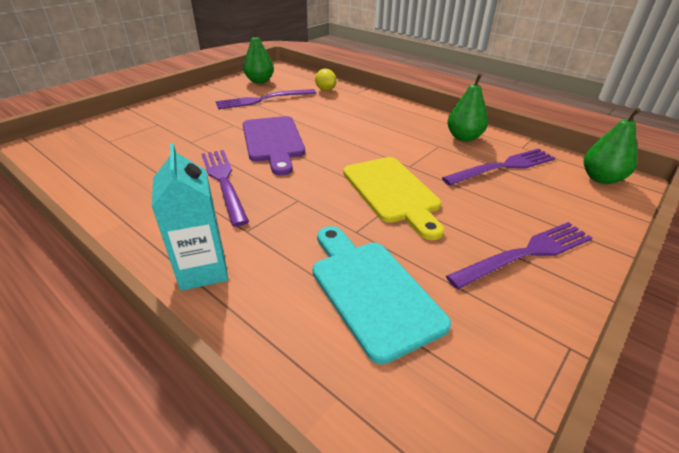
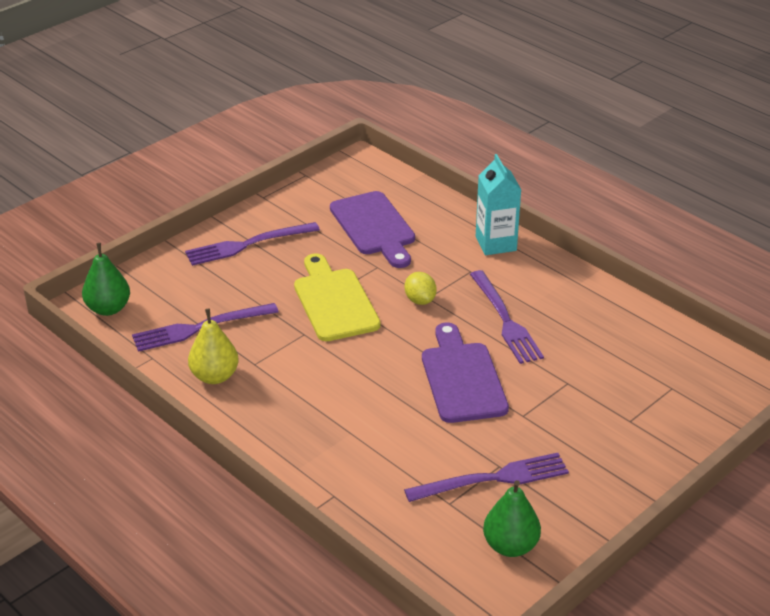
camera: 175 degrees left, 0 degrees up
turquoise cutting board [313,226,451,364] -> purple cutting board [330,191,415,268]
yellow lemon [315,69,337,91] -> yellow lemon moved to [405,272,437,305]
green pear [447,73,488,142] -> yellow pear [188,308,239,384]

